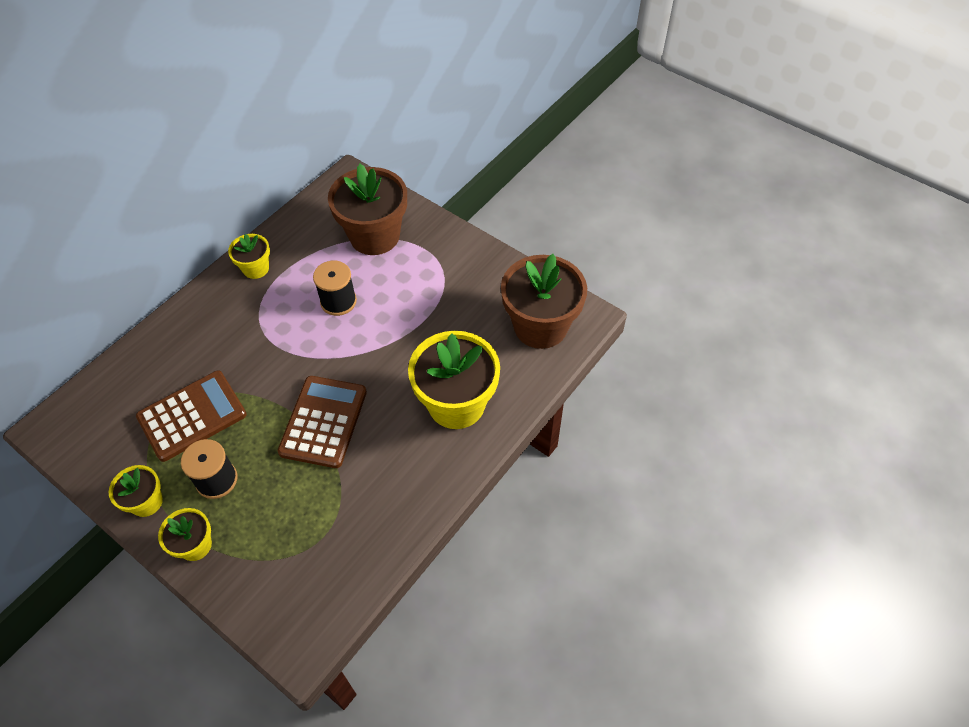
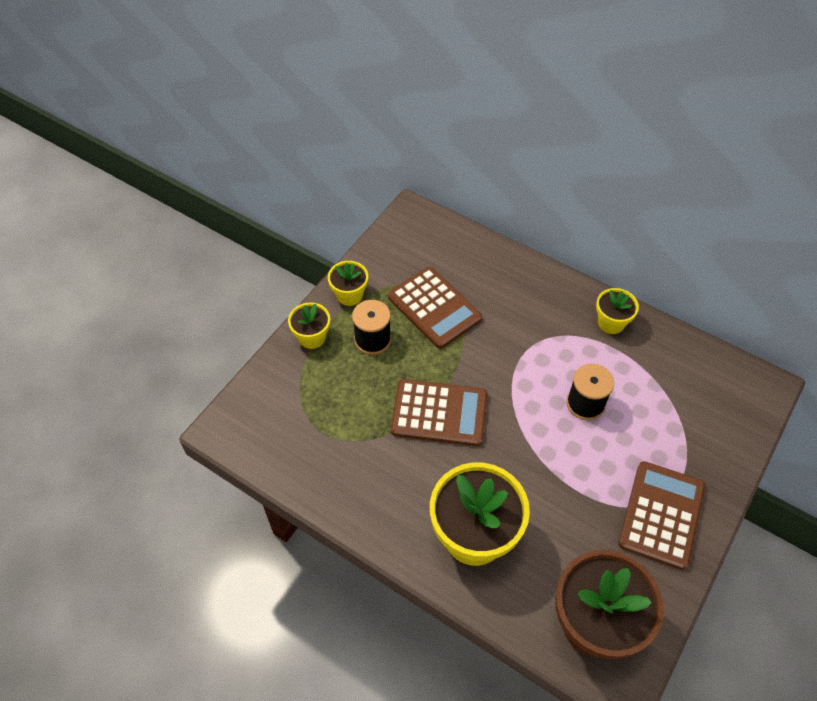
camera: 85 degrees right, 0 degrees up
brown flower pot [328,164,407,255] -> none
none -> brown calculator [618,461,705,570]

